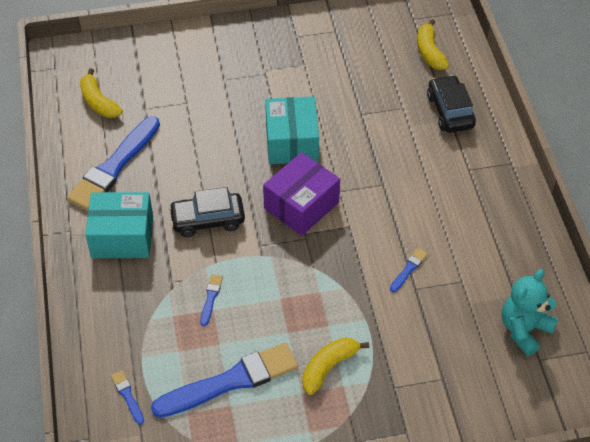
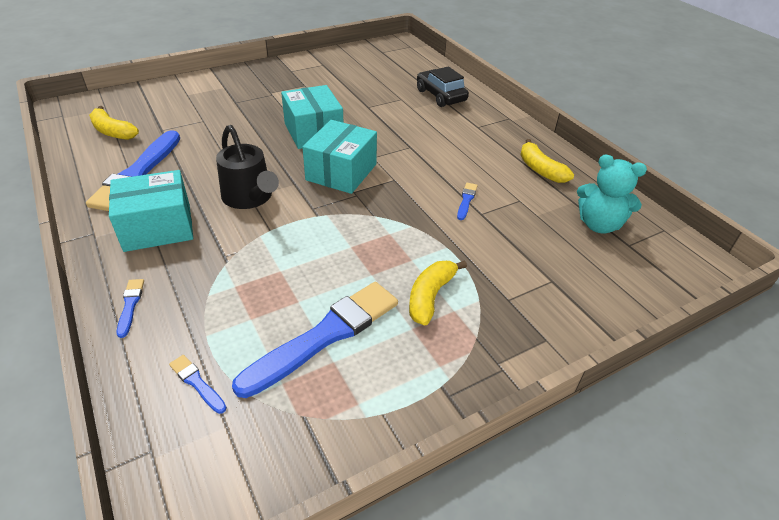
camera: 20 degrees left, 10 degrees down
black car [169,187,245,237] -> black watering can [216,125,279,209]
blue brush [200,274,223,326] -> blue brush moved to [117,279,144,338]
purple box [263,152,340,236] -> turquoise box [302,120,377,194]
yellow banana [417,19,449,70] -> yellow banana moved to [520,139,574,183]
turquoise teddy bear [502,269,558,356] -> turquoise teddy bear turned 90 degrees counterclockwise [577,154,647,234]

